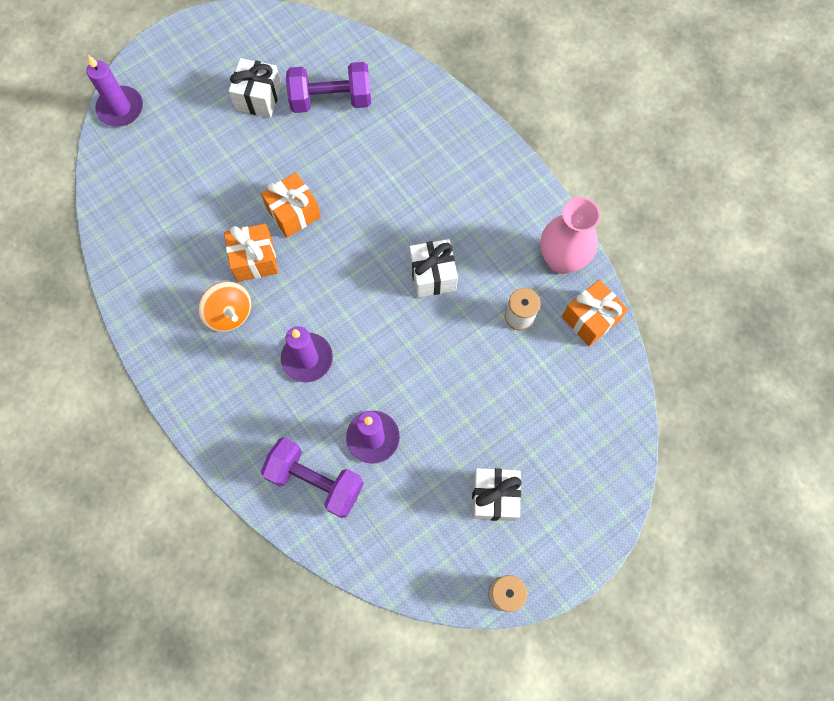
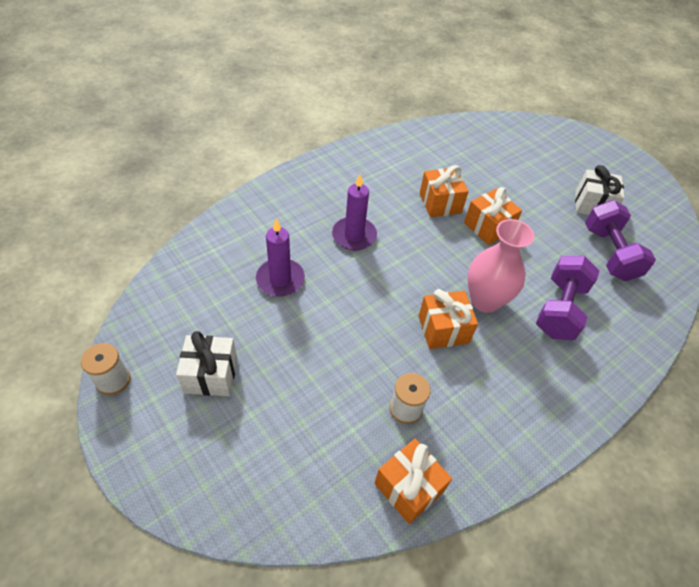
camera: 85 degrees right, 20 degrees down
purple candle [86,55,143,127] -> none
orange spinning top [198,281,251,332] -> none
purple dumbbell [261,437,364,518] -> purple dumbbell moved to [536,256,599,340]
white gift [409,239,458,297] -> orange gift [419,289,478,349]
pink vase [540,197,600,274] -> pink vase moved to [468,219,534,313]

